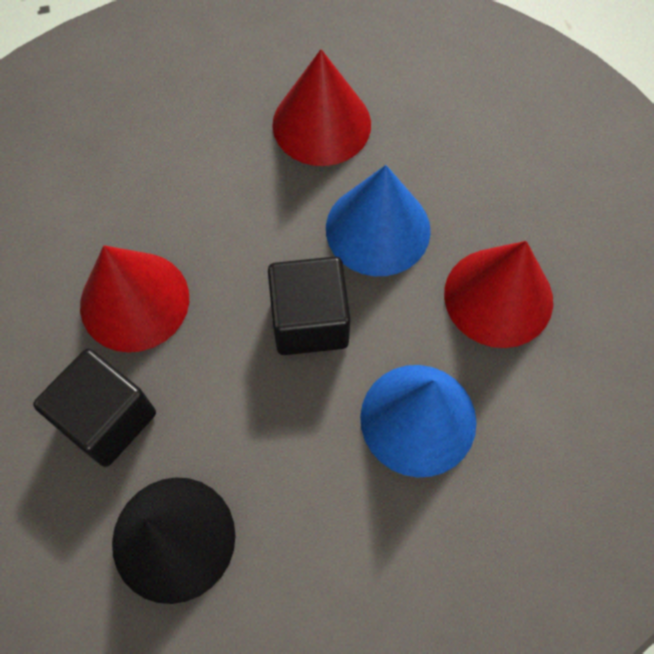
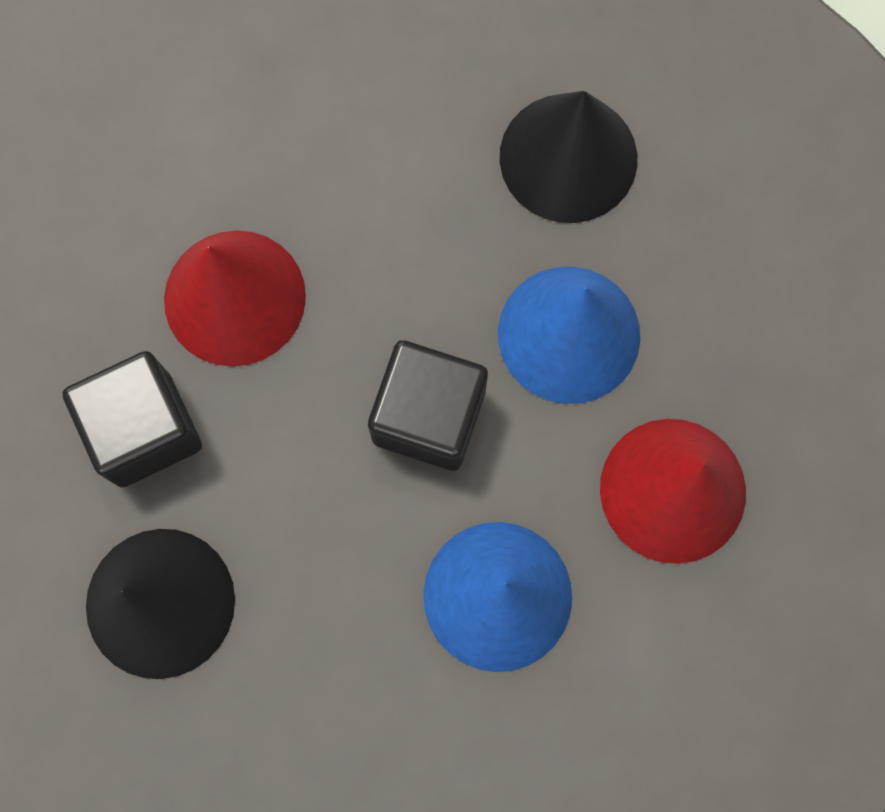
camera: 25 degrees right, 10 degrees up
red cone [272,49,371,166] -> black cone [500,91,637,223]

